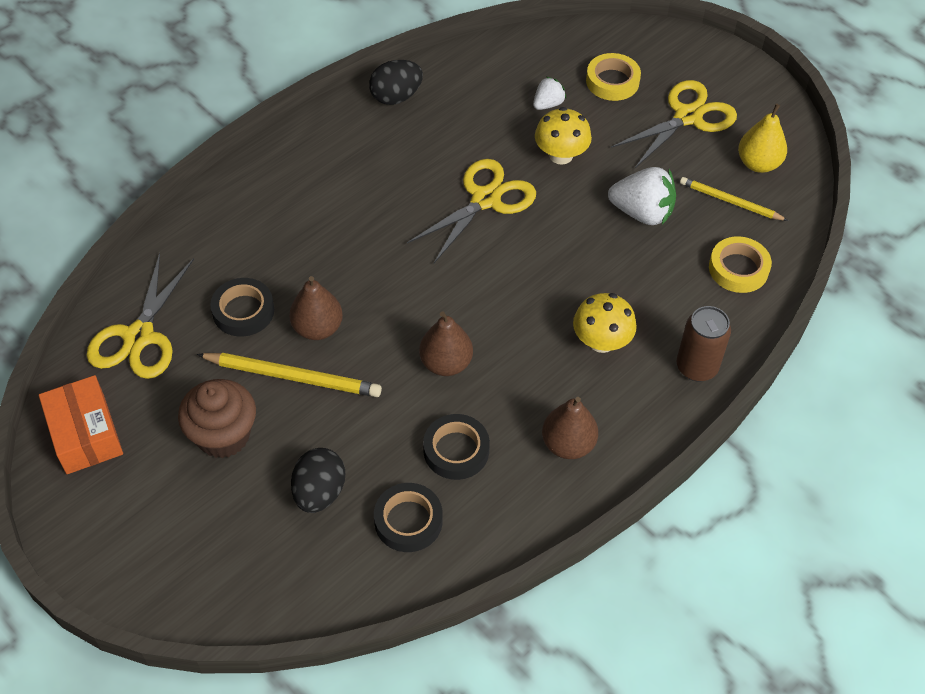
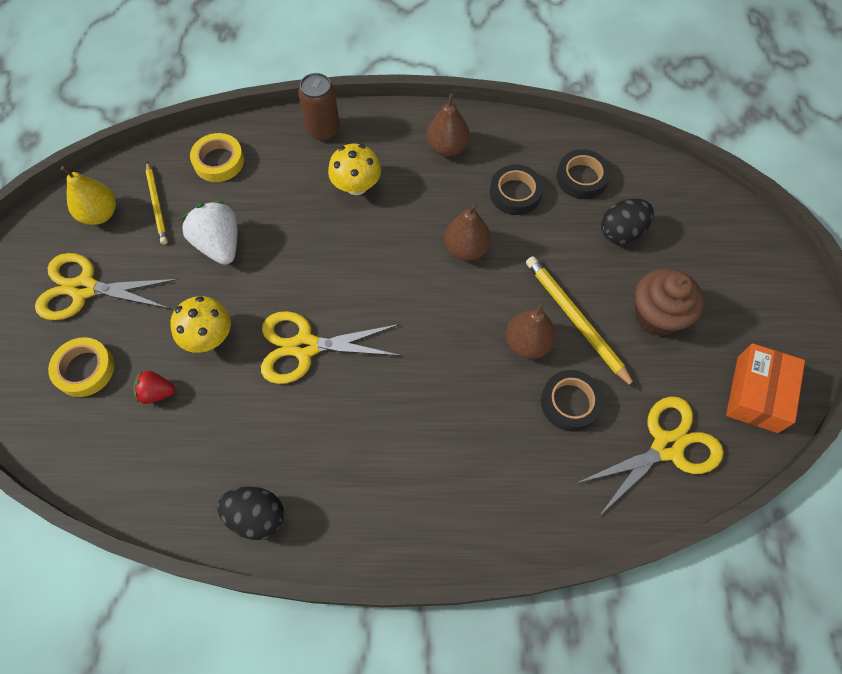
camera: 135 degrees left, 10 degrees up
white strawberry [533,77,566,110] -> red strawberry [133,370,175,404]

